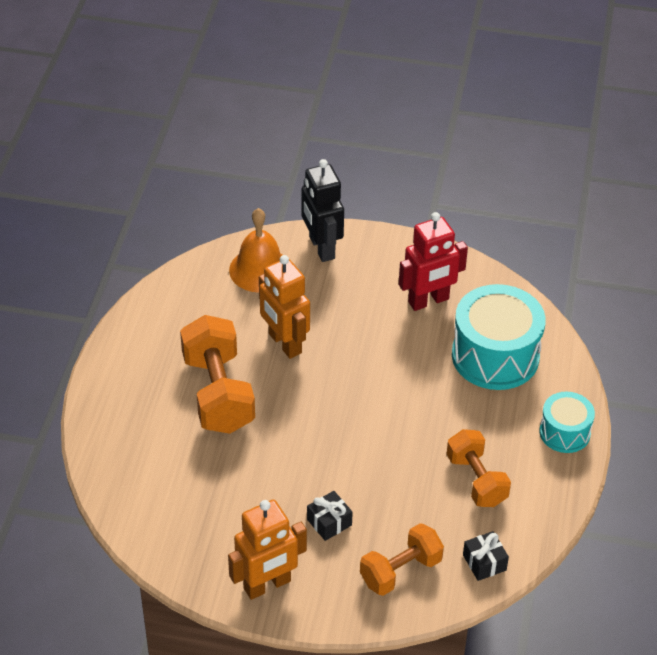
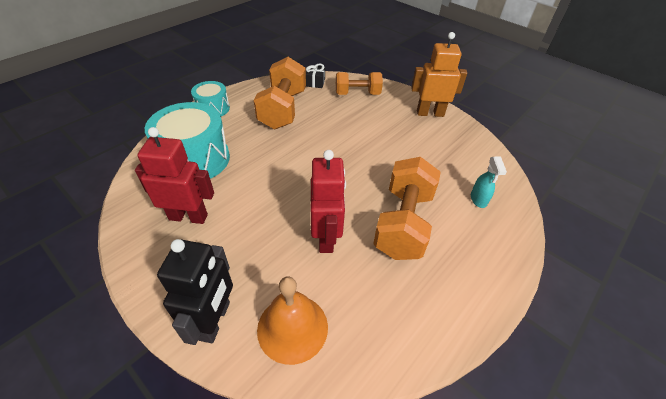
camera: 150 degrees left, 0 degrees up
orange robot [259,255,310,359] -> red robot [311,150,346,253]
black gift [307,491,353,541] -> none
orange dumbbell [446,429,511,507] -> orange dumbbell [254,57,306,129], size x1.55
none -> turquoise spray bottle [471,157,507,208]

